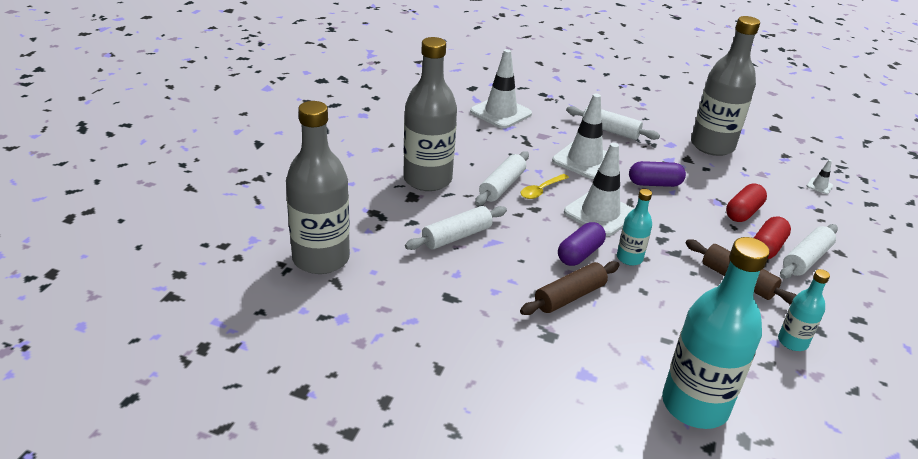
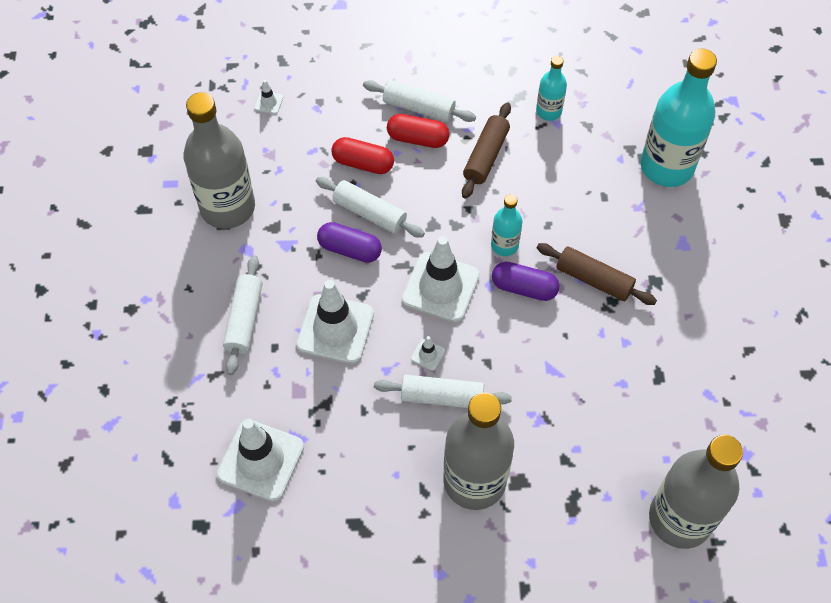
camera: 110 degrees left, 25 degrees up
white rolling pin [405,206,507,250] -> white rolling pin moved to [316,177,425,238]
yellow spoon [521,174,569,199] -> white traffic cone [411,336,445,371]
purple capsule [629,161,686,187] -> purple capsule turned 45 degrees counterclockwise [317,222,382,263]

